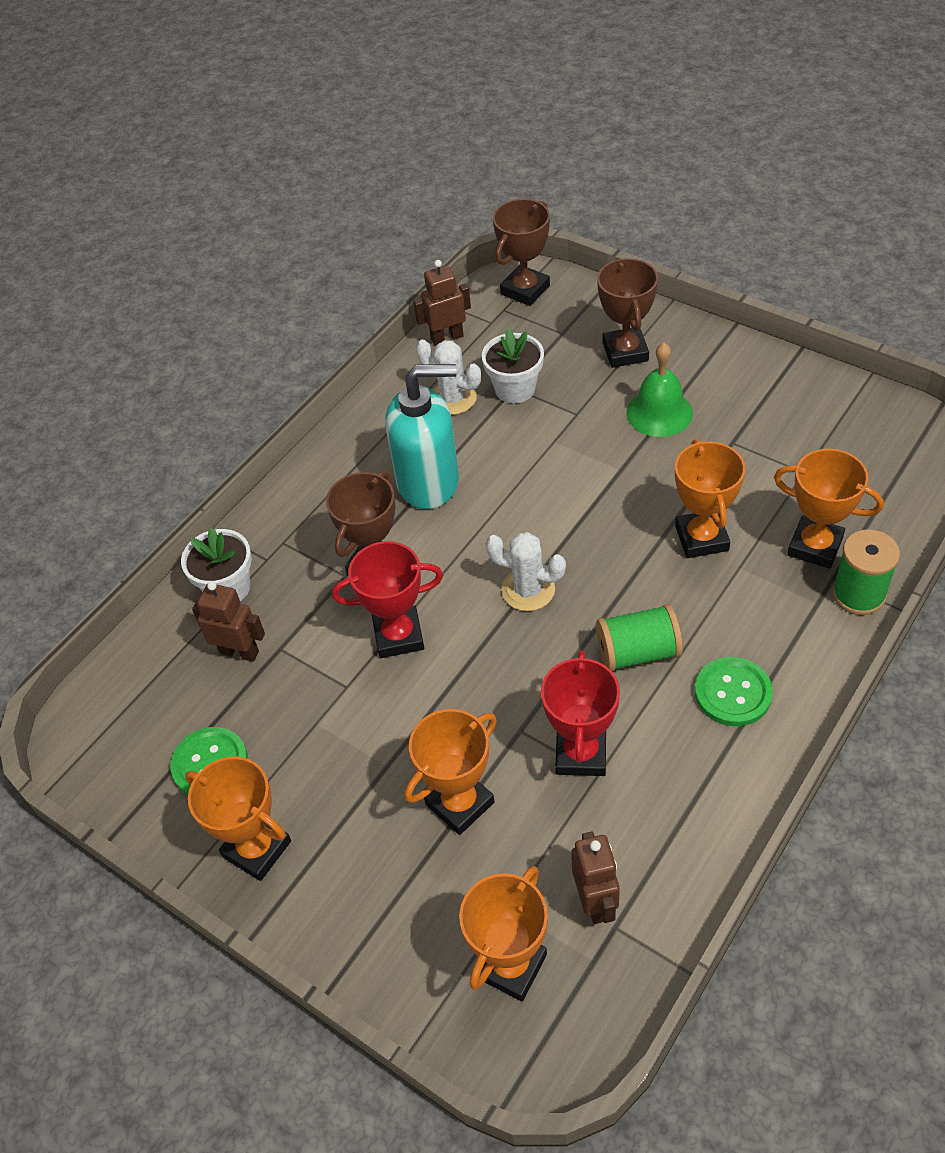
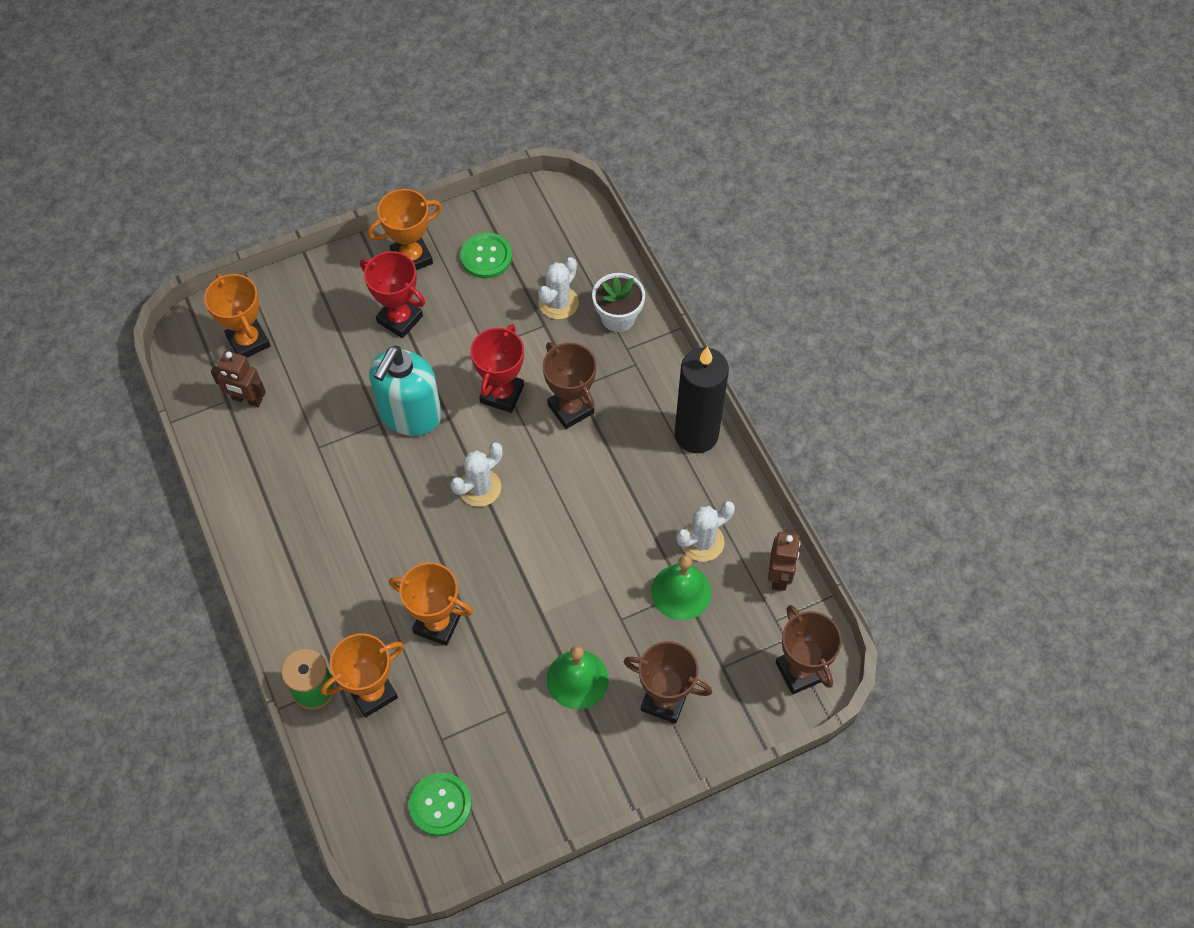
camera: 115 degrees right, 10 degrees up
brown robot [192,582,265,662] -> white cactus [538,257,579,319]
turquoise soap dispenser [385,364,459,509] -> turquoise soap dispenser moved to [369,346,442,436]
orange trophy [405,709,497,835] -> none
white flower pot [482,328,544,403] -> green bell [651,555,711,620]
red trophy [541,651,620,776] -> red trophy moved to [360,251,425,338]
green spool [596,604,683,671] -> none
green button [695,657,773,726] -> green button moved to [409,773,472,836]
none -> black candle [675,347,729,453]

